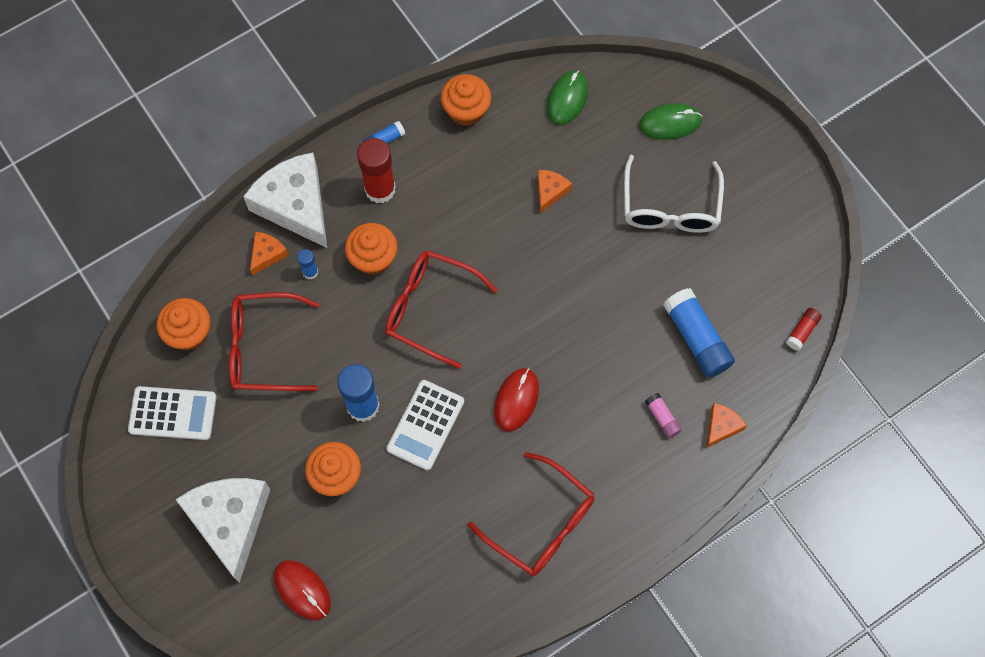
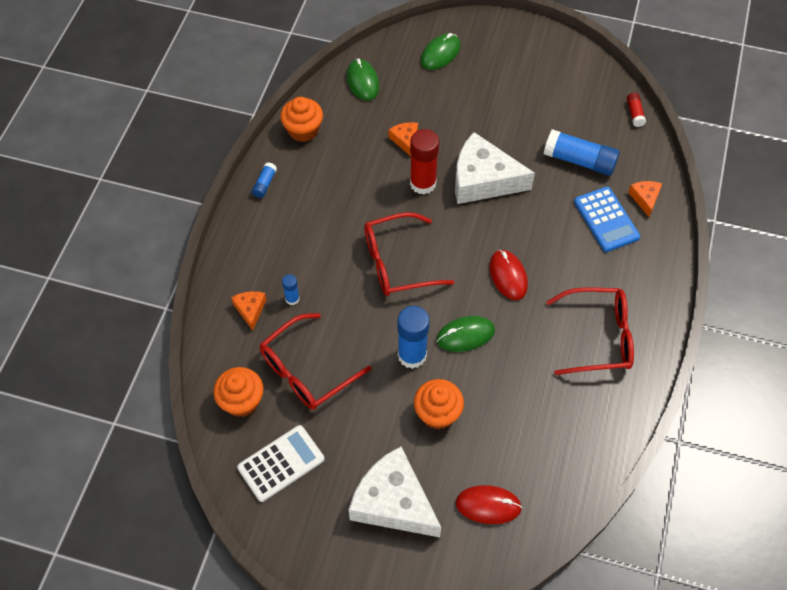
camera: 40 degrees left, 10 degrees down
white cheese [243,152,327,248] -> white cheese moved to [455,132,535,204]
orange cupcake [345,223,397,275] -> none
red glue stick [357,138,396,204] -> red glue stick moved to [410,129,439,195]
white calculator [387,380,464,470] -> green mouse [437,316,495,352]
white glasses [624,155,724,233] -> none
pink glue stick [645,393,682,438] -> blue calculator [574,187,640,252]

